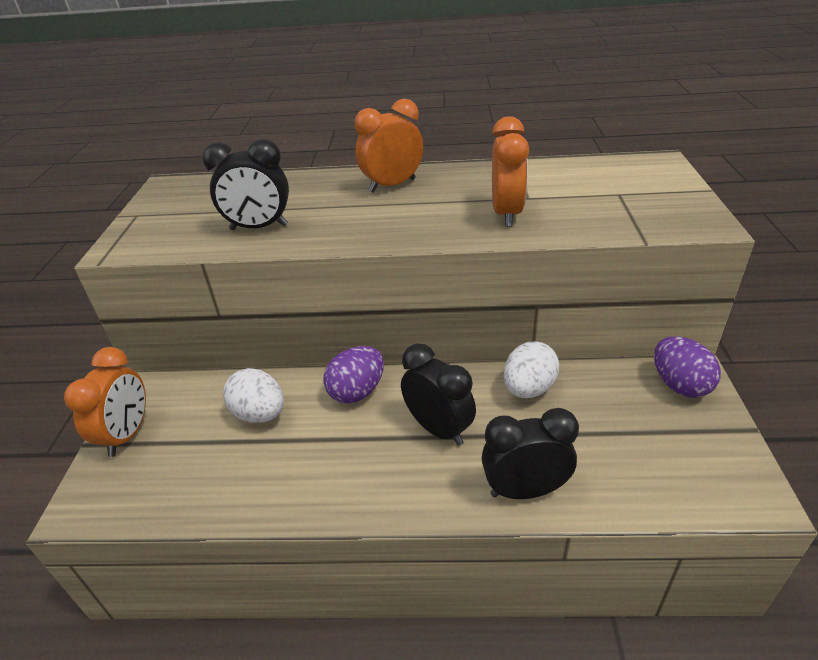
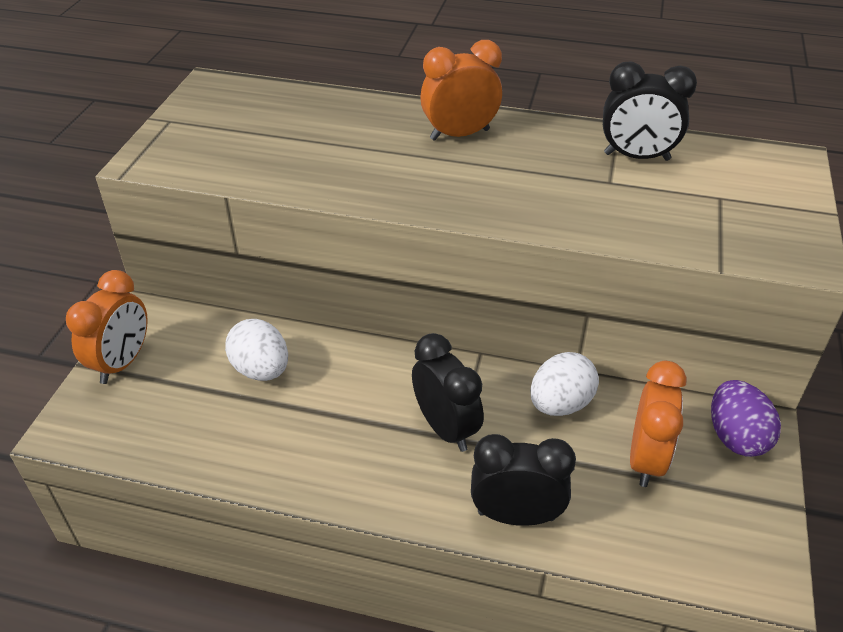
camera: 10 degrees right, 5 degrees up
black clock [202,139,289,230] -> black clock moved to [603,61,697,161]
purple egg [323,346,384,404] -> none
orange clock [492,116,529,227] -> orange clock moved to [630,361,686,487]

